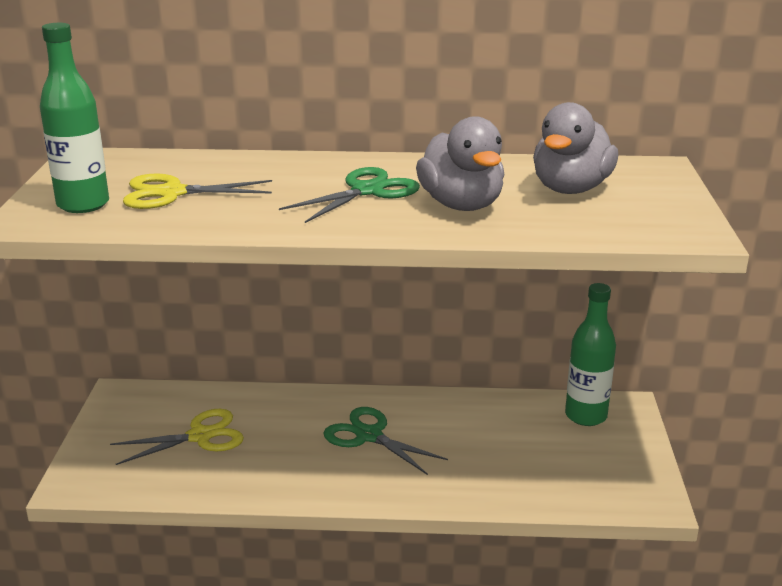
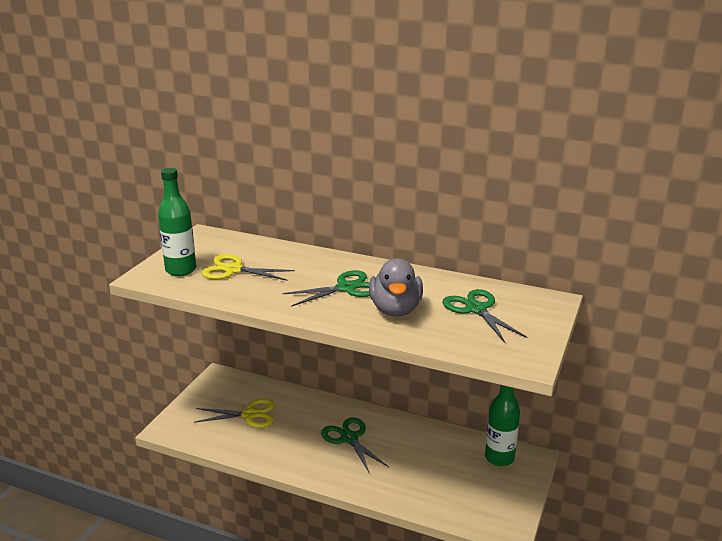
camera: 20 degrees right, 0 degrees up
grey duck [533,102,618,194] -> green scissors [442,289,527,343]

